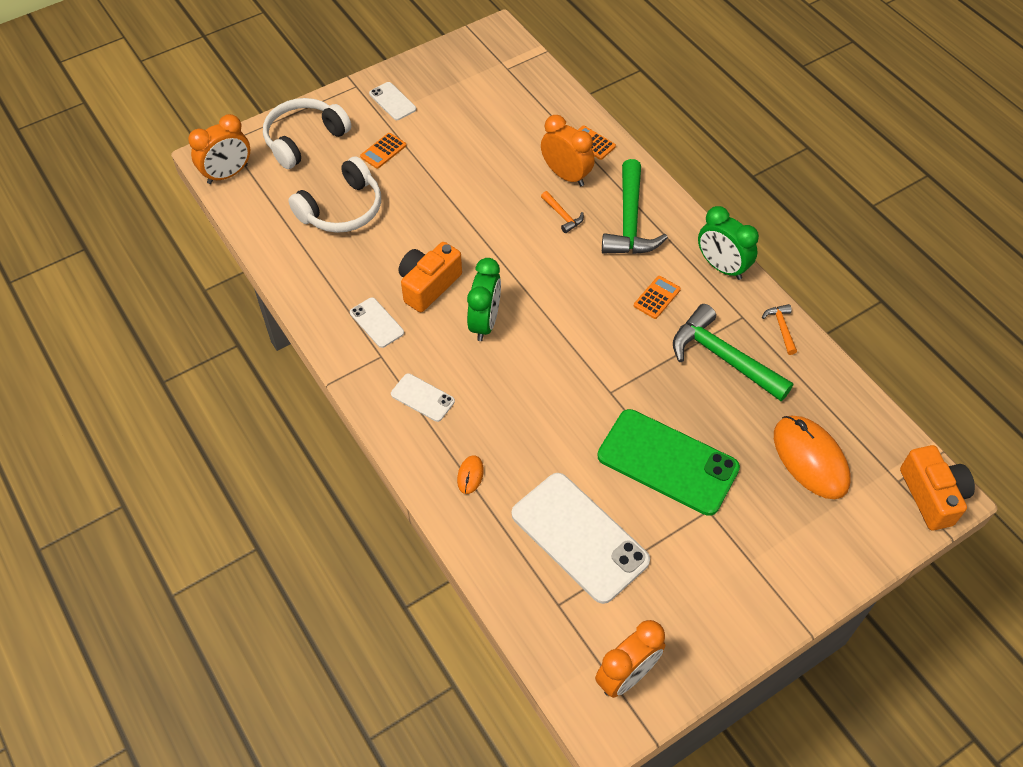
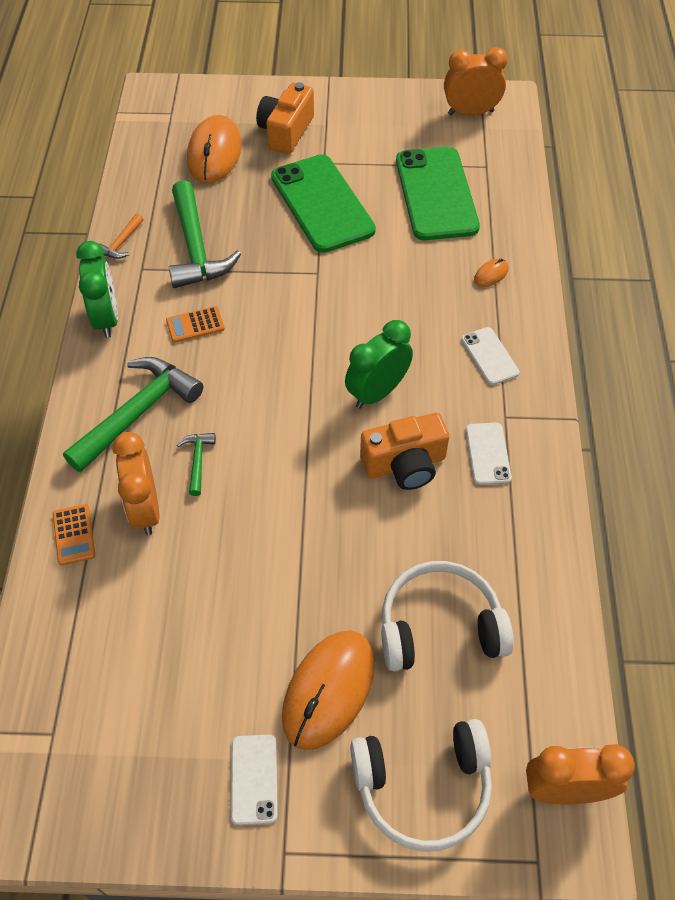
camera: 145 degrees left, 0 degrees up
orange calculator [360,133,406,169] -> orange mouse [282,630,375,750]
white phone [512,473,650,604] -> green phone [396,147,480,240]
orange hammer [541,191,584,233] -> green hammer [177,433,216,496]
orange camera [900,445,975,531] -> orange camera moved to [256,82,314,154]

